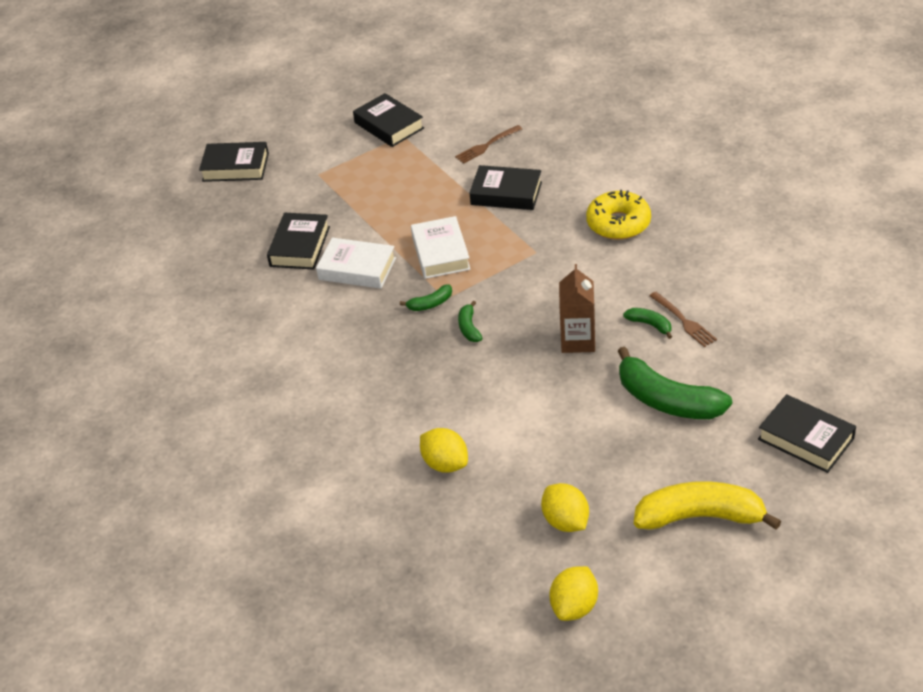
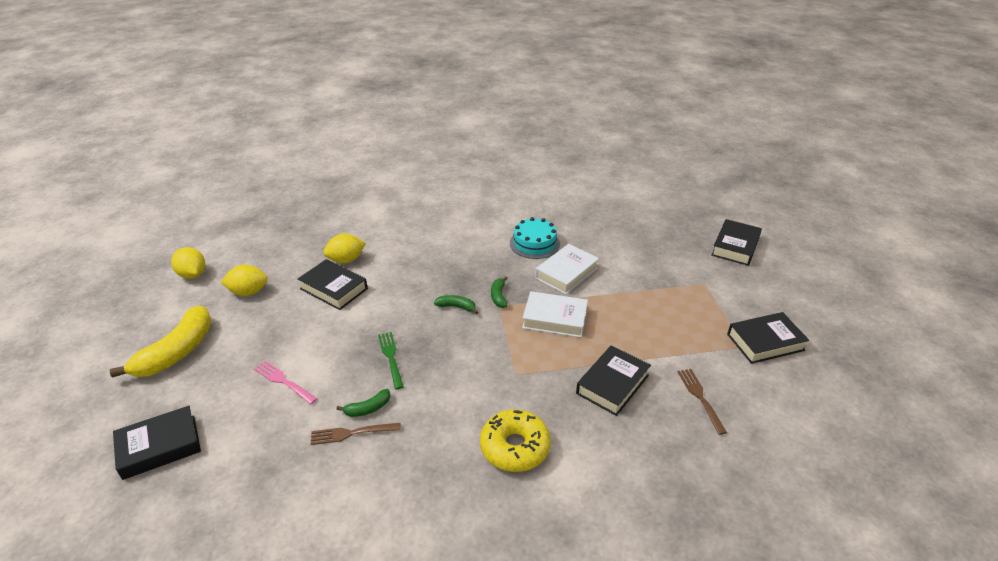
camera: 110 degrees right, 5 degrees down
black book [267,213,330,270] -> black book moved to [298,259,368,310]
brown carton [559,264,595,353] -> green fork [378,332,404,389]
green banana [618,347,732,419] -> pink fork [254,361,317,404]
none -> turquoise cake [510,217,560,259]

